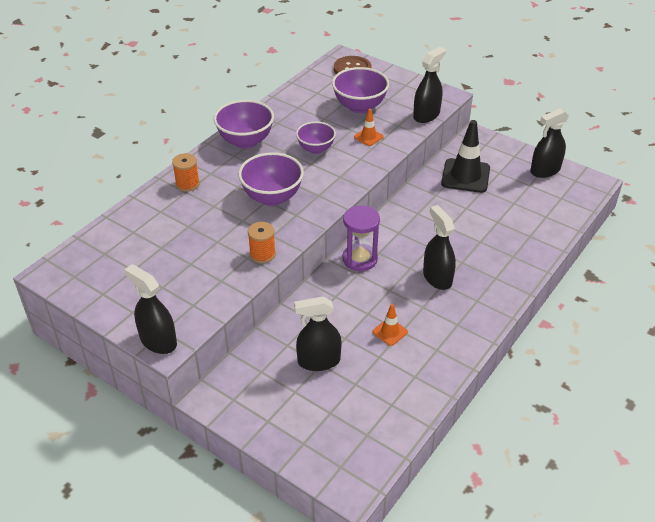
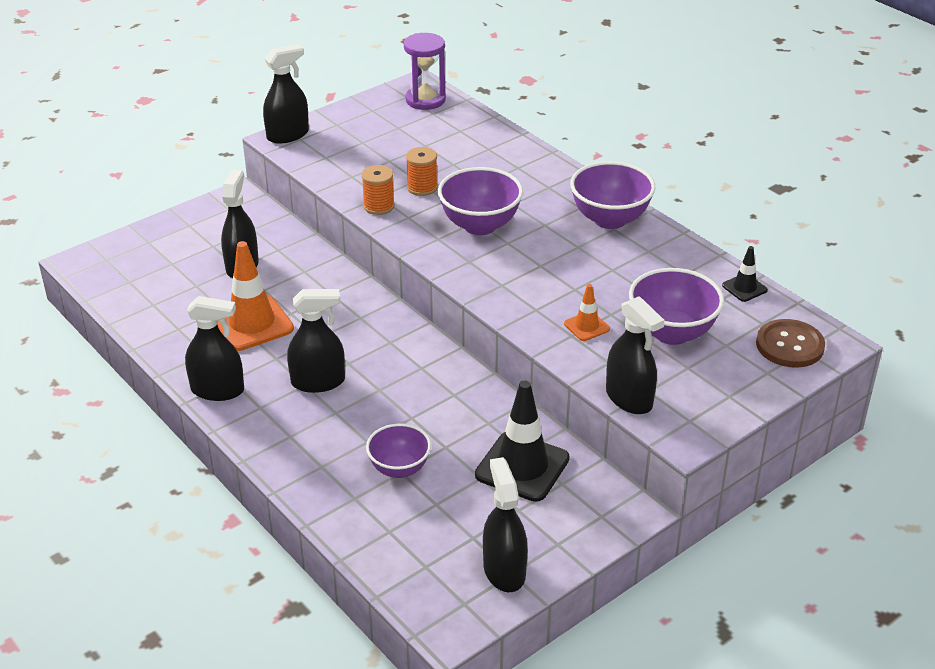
camera: 105 degrees right, 5 degrees down
orange spool [172,153,200,192] -> orange spool moved to [406,147,438,196]
purple bowl [296,122,336,154] -> purple bowl moved to [366,423,431,478]
purple hourglass [342,205,380,271] -> purple hourglass moved to [404,33,446,110]
orange traffic cone [373,304,408,346] -> orange traffic cone [217,241,294,351], size x2.01
none -> black spray bottle [185,296,244,401]
none -> black traffic cone [722,246,768,302]

